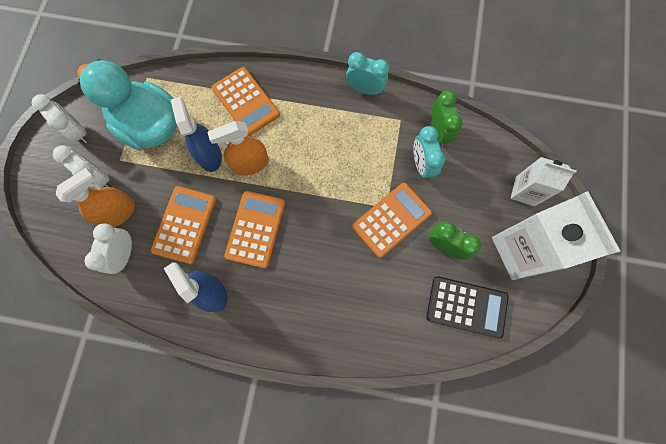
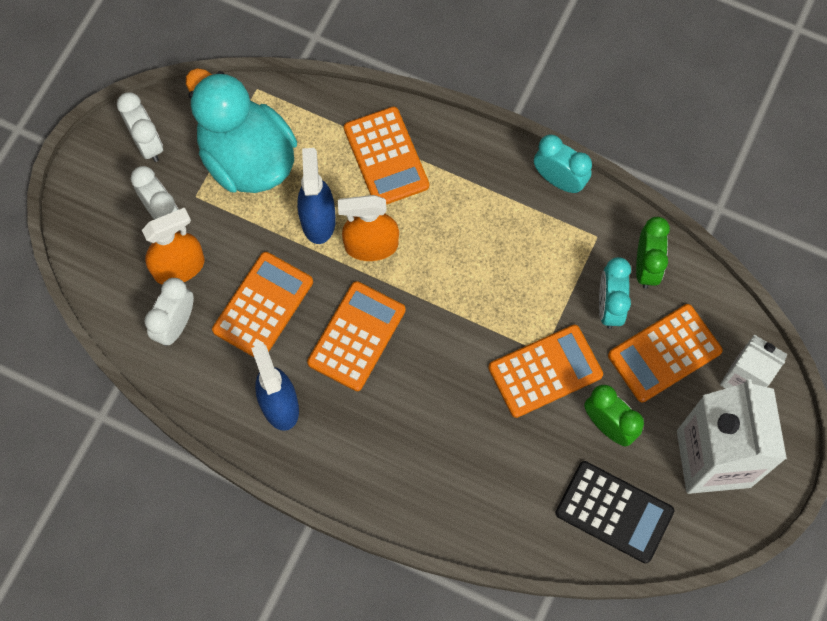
camera: 15 degrees right, 5 degrees down
none -> orange calculator [608,304,723,402]

